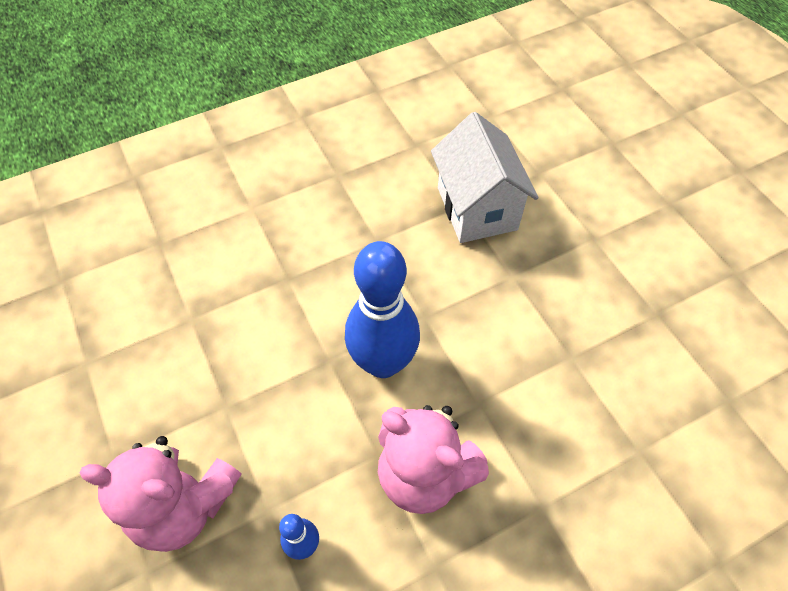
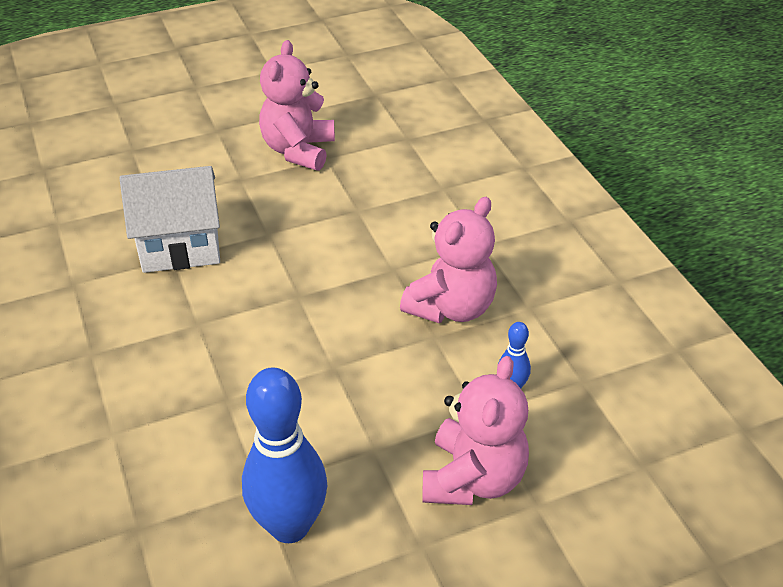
camera: 85 degrees left, 15 degrees down
blue bowling pin [345,241,420,378] -> blue bowling pin moved to [242,367,327,543]
none -> pink teddy bear [259,40,335,171]

